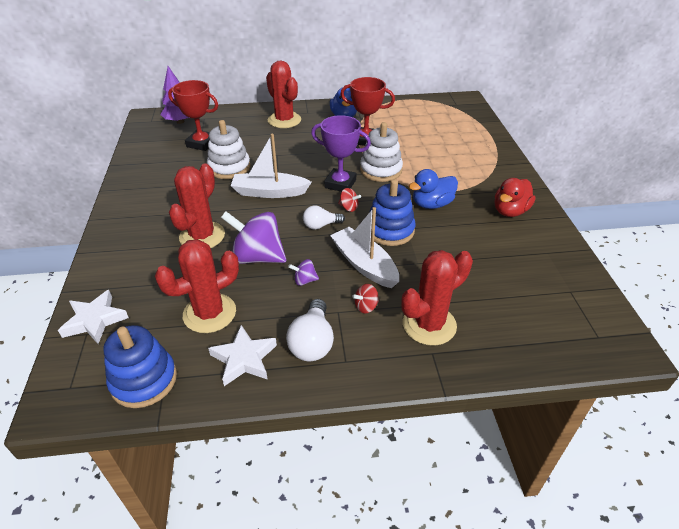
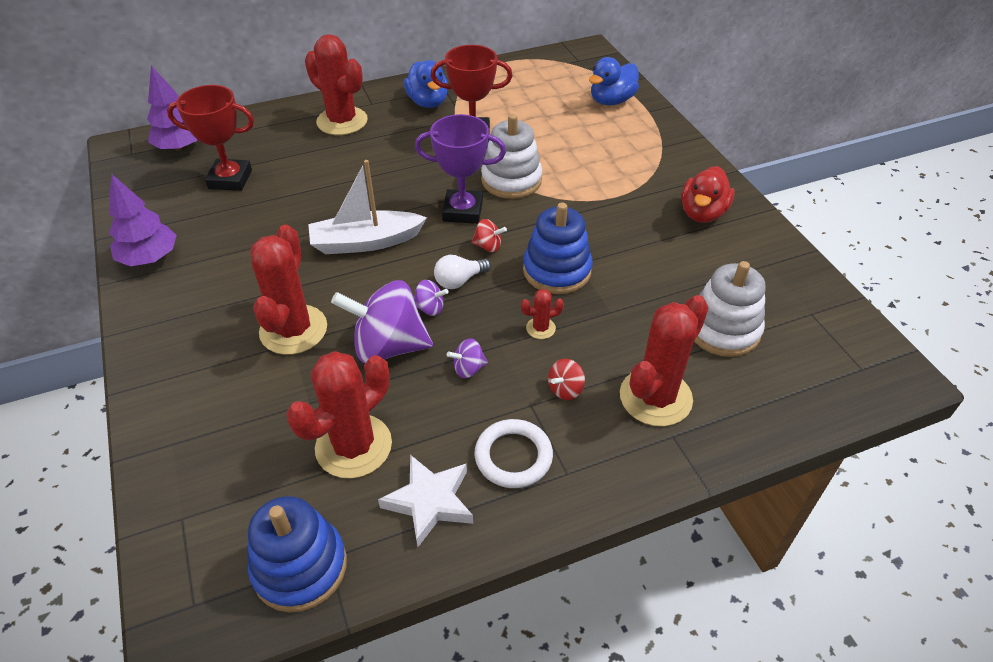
camera: 15 degrees left, 5 degrees up
white star [58,290,129,344] -> none
white stacking toy [207,120,250,179] -> white stacking toy moved to [694,261,766,357]
white light bulb [286,299,334,361] -> white ring [474,419,553,488]
white boat [330,207,399,288] -> red cactus [521,289,564,339]
blue duck [408,169,458,209] -> blue duck moved to [589,57,639,105]
none -> purple tree [109,174,177,266]
none -> purple spinning top [414,280,449,316]

